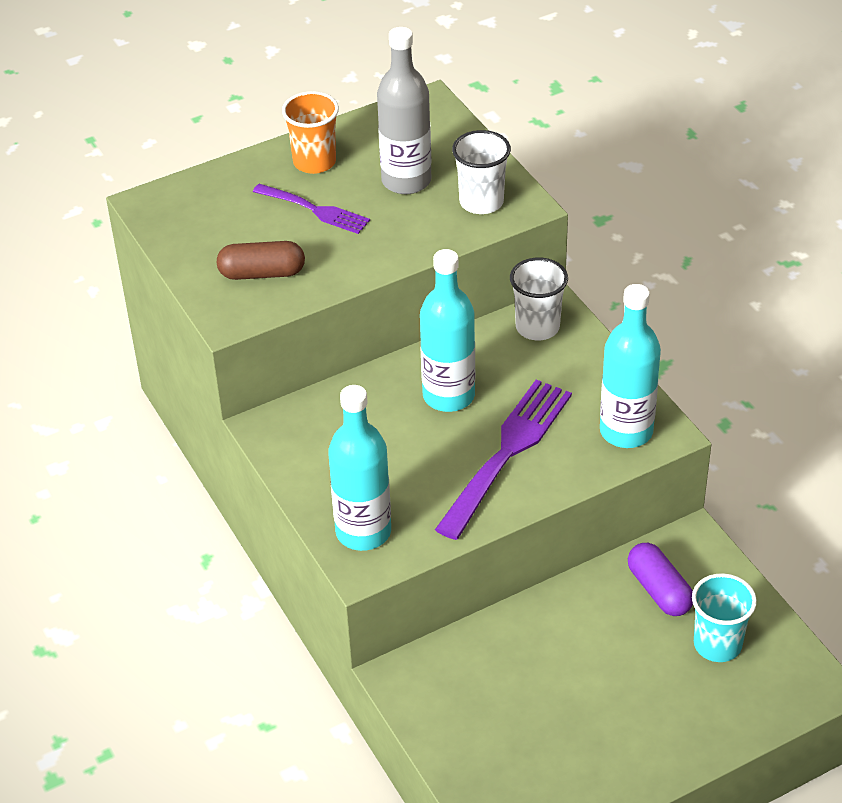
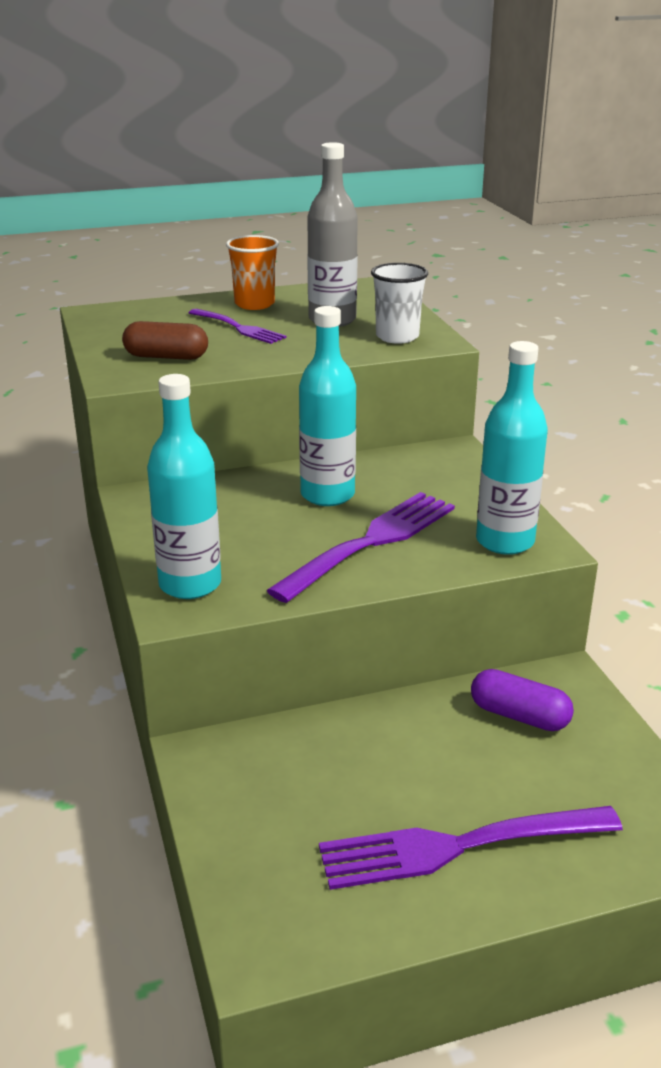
camera: 10 degrees right, 15 degrees down
white cup [510,258,568,340] -> none
purple capsule [628,543,693,616] -> purple capsule turned 45 degrees counterclockwise [471,669,574,731]
turquoise cup [692,573,757,662] -> none
none -> purple fork [319,806,623,890]

